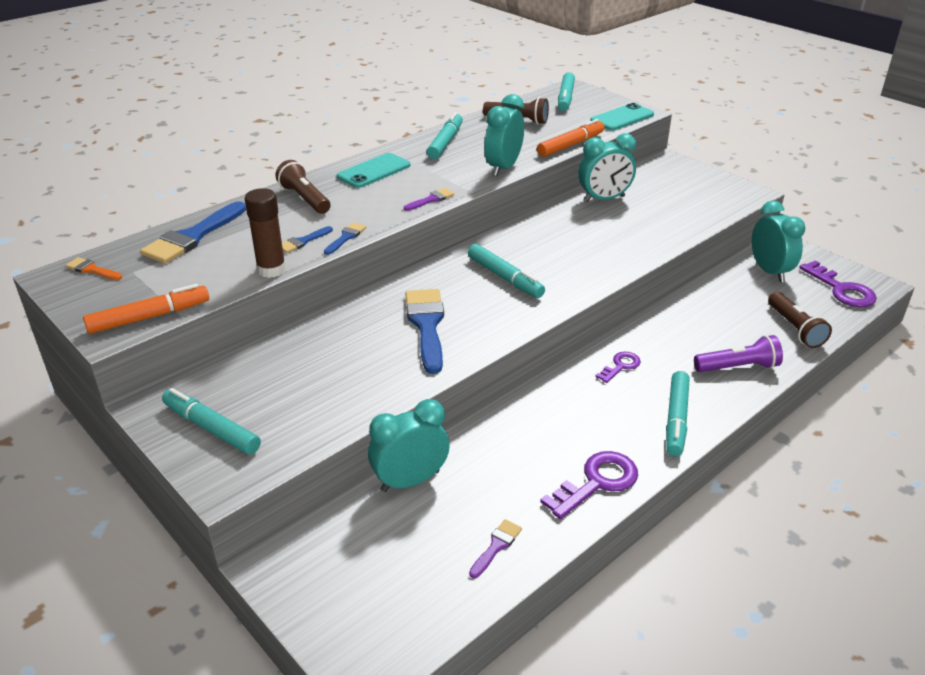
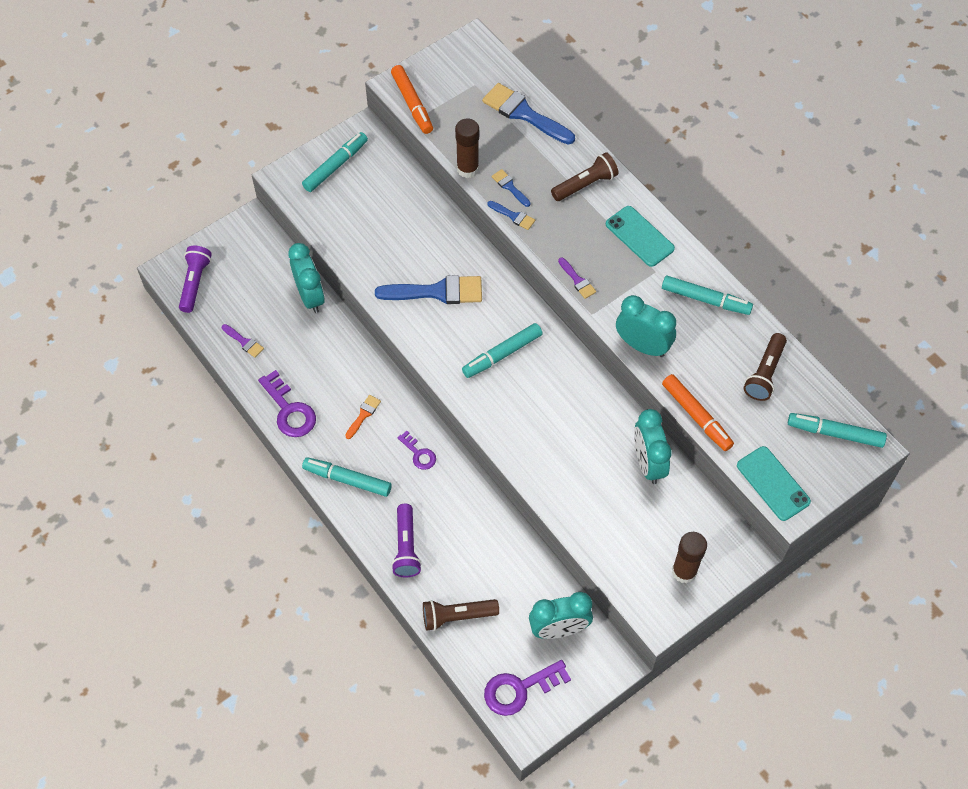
camera: 95 degrees right, 25 degrees up
orange brush [65,257,122,280] -> orange brush moved to [345,395,381,439]
none -> purple flashlight [179,246,212,313]
none -> brown glue stick [672,532,707,583]

